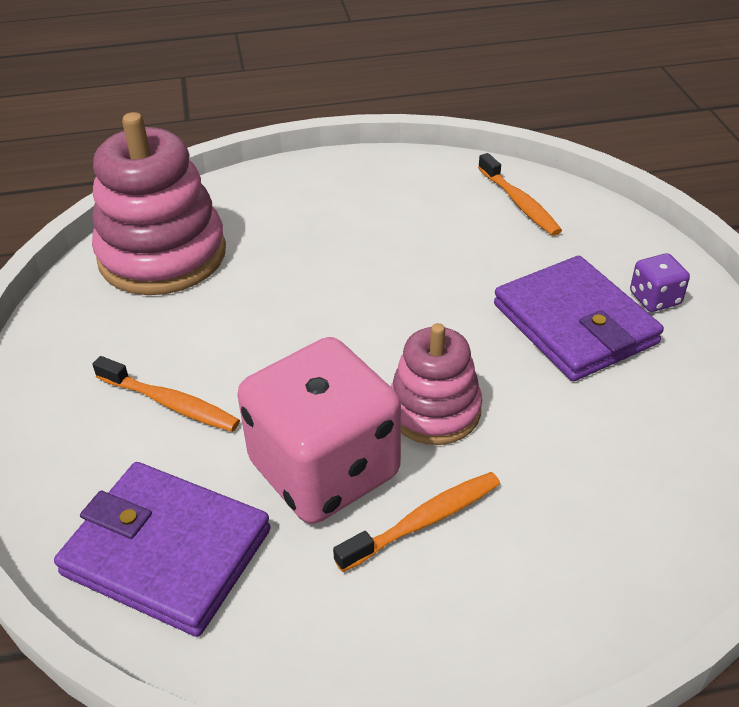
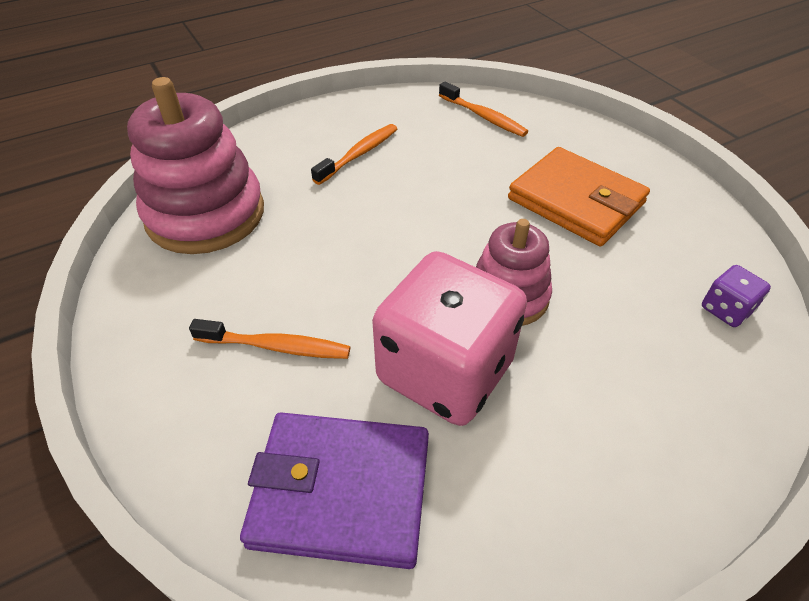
camera: 20 degrees left, 5 degrees up
orange toothbrush [333,472,500,572] -> orange toothbrush moved to [311,124,397,185]
purple wallet [494,256,664,381] -> orange wallet [508,147,650,246]
purple dice [630,253,690,312] -> purple dice moved to [702,265,771,327]

